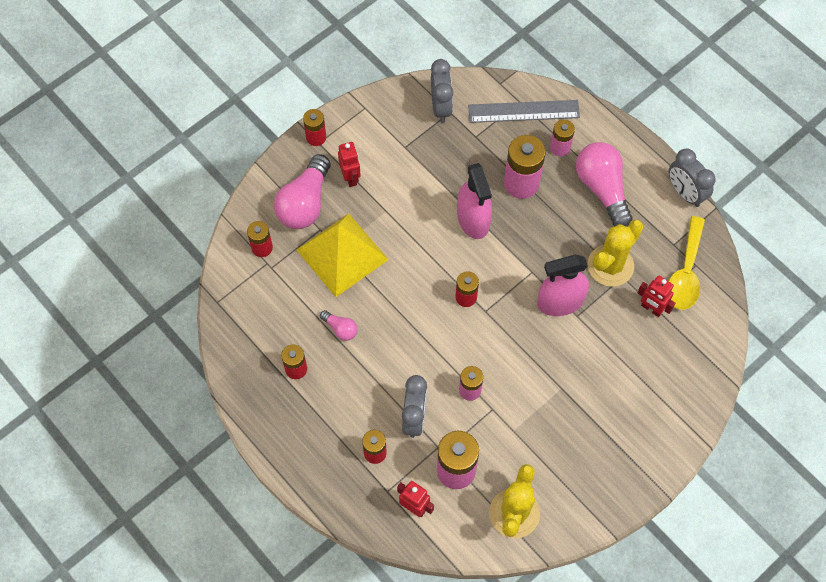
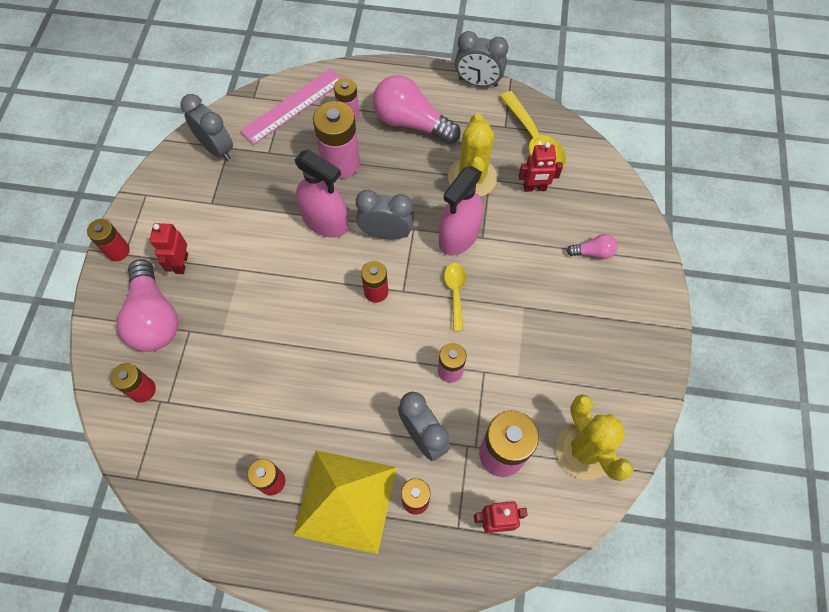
camera: 40 degrees left, 0 degrees up
yellow pyramid [297,214,389,297] -> yellow pyramid moved to [293,450,397,554]
pink light bulb [320,310,357,341] -> pink light bulb moved to [567,234,617,259]
red robot [338,142,361,187] -> red robot turned 120 degrees counterclockwise [150,223,188,274]
grey ruler [468,100,580,123] -> pink ruler [240,68,342,145]
none -> grey clock [356,190,414,240]
none -> yellow spoon [444,263,466,331]

